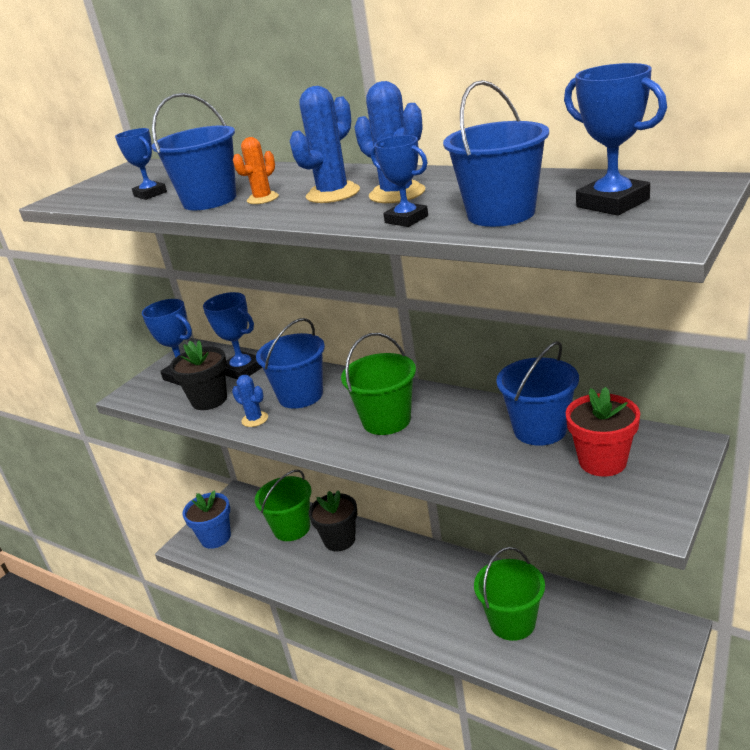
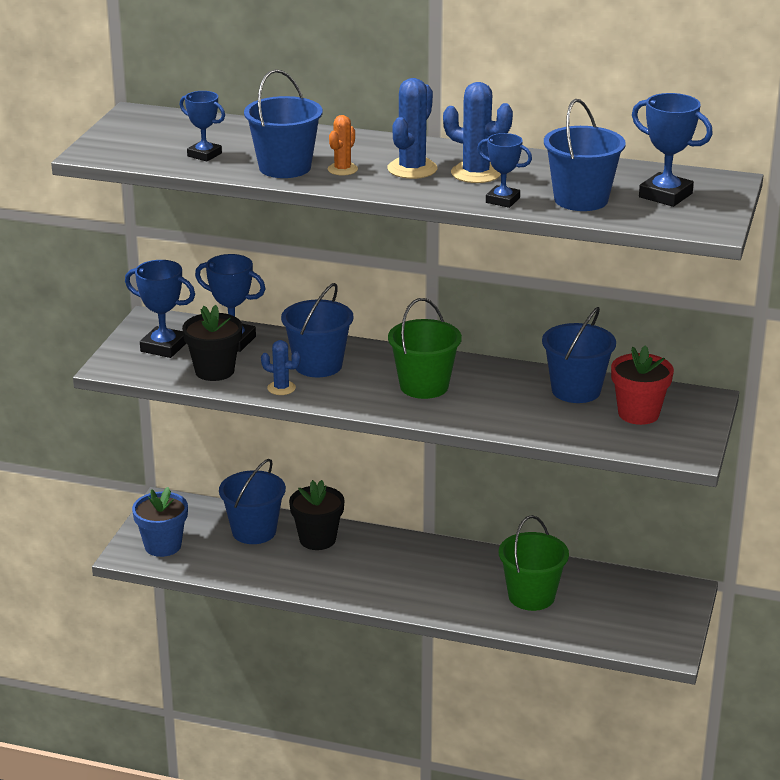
camera: 20 degrees left, 0 degrees up
green bucket [255,470,312,541] -> blue bucket [219,459,286,544]

